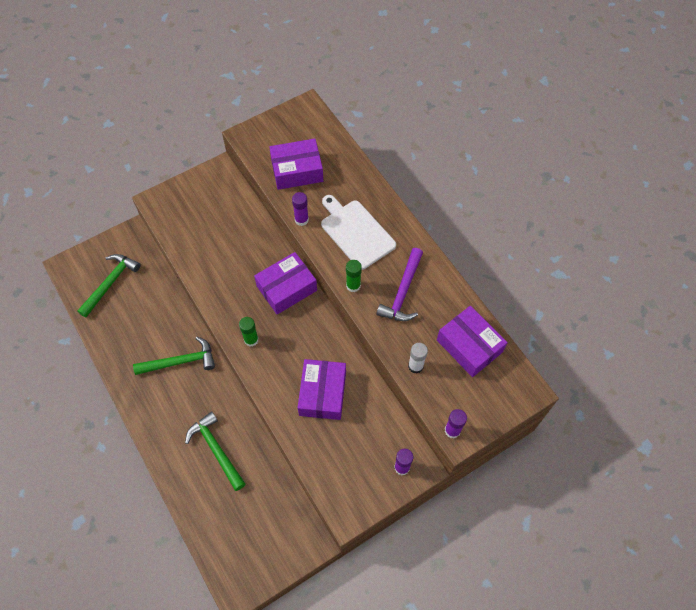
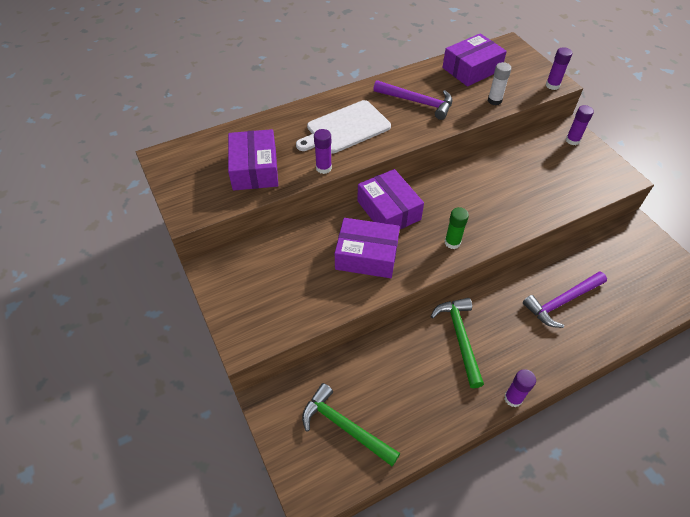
camera: 85 degrees left, 10 degrees down
green hammer [185,411,246,491] -> purple hammer [523,271,607,328]
purple box [297,359,346,420] -> purple box moved to [335,218,400,278]
green glue stick [346,260,362,292] -> none
none -> purple glue stick [504,369,536,407]

